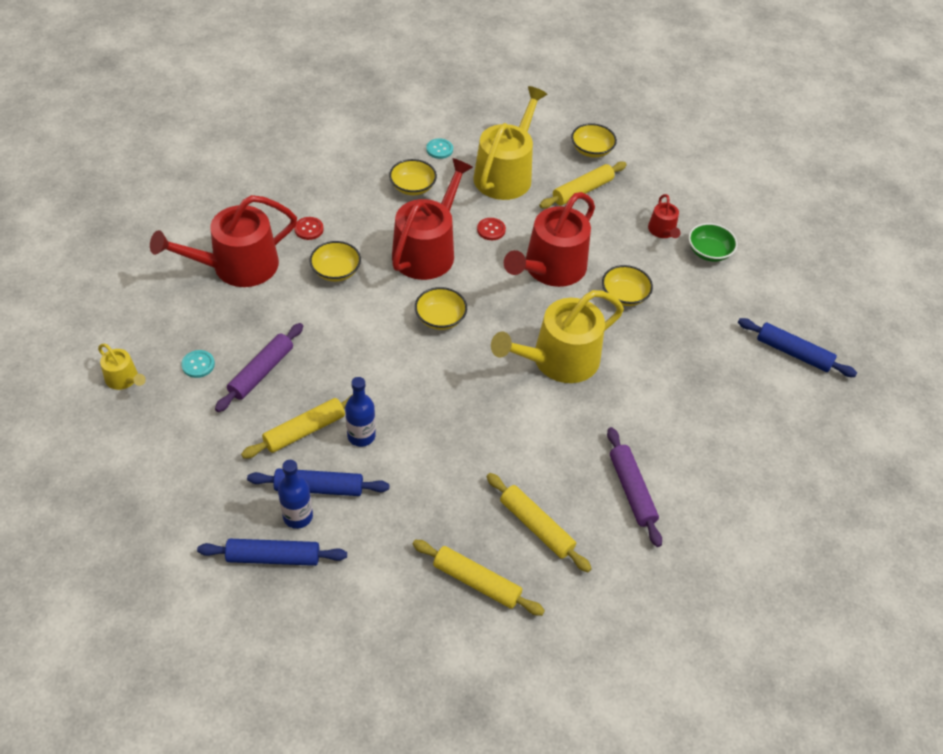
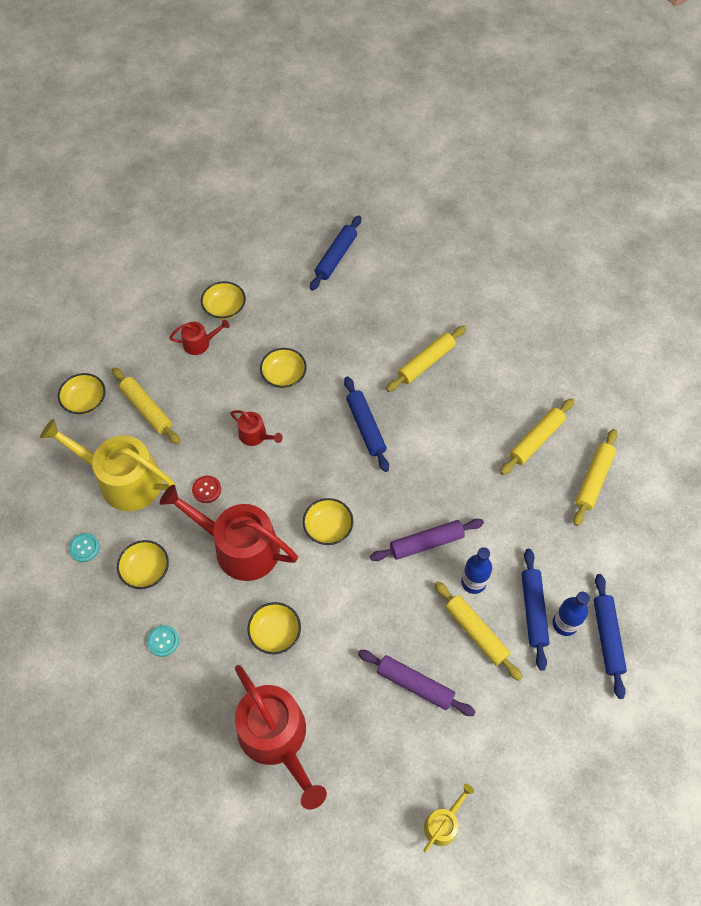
camera: 90 degrees left, 10 degrees up
turquoise button [181,350,215,378] -> turquoise button moved to [147,625,179,657]
red button [294,217,324,240] -> none
yellow watering can [491,290,624,383] -> blue rolling pin [344,376,389,472]
red watering can [504,192,595,287] -> red watering can [230,410,283,446], size x0.47
purple rolling pin [607,427,662,547] -> purple rolling pin moved to [370,519,484,561]
green bowl [689,223,738,262] -> yellow bowl [201,281,246,320]
none -> yellow rolling pin [386,325,466,392]

